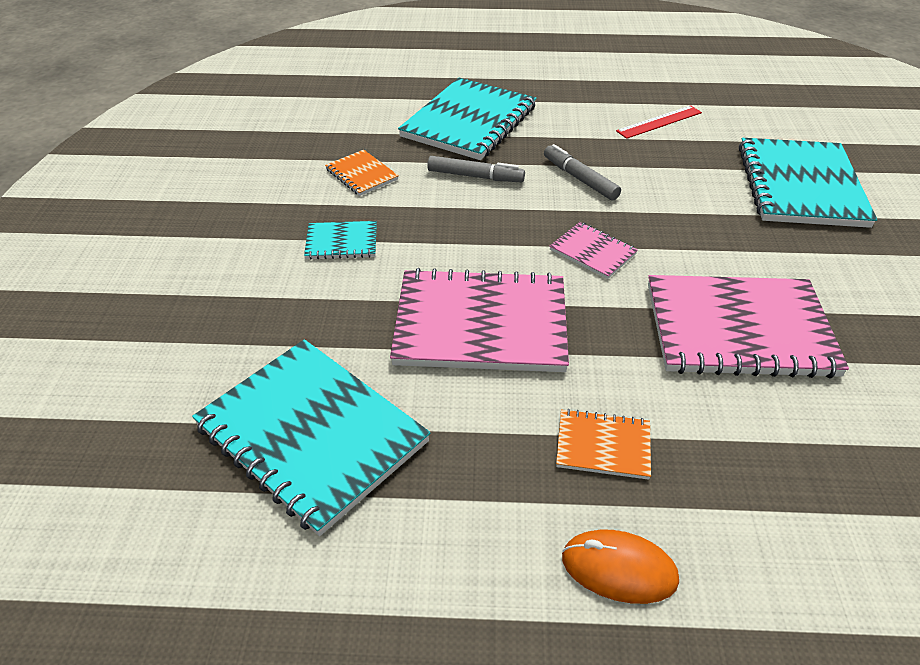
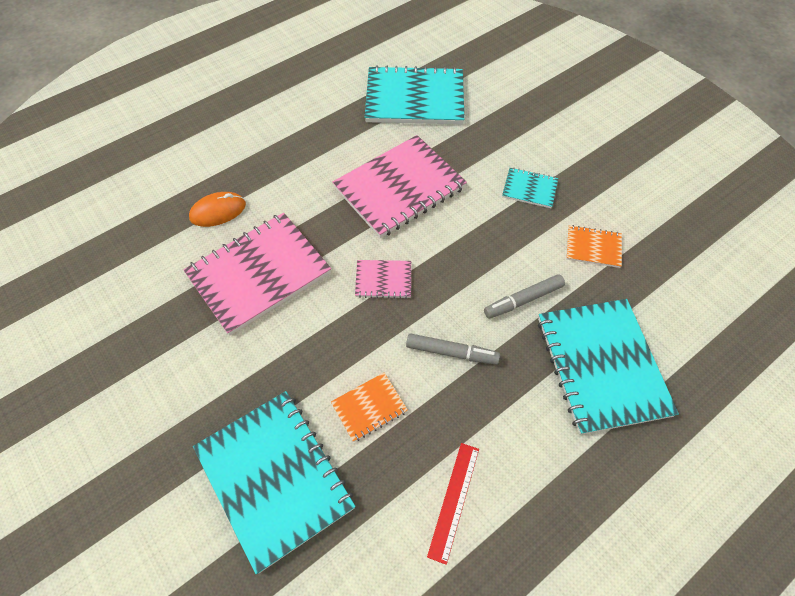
camera: 140 degrees right, 15 degrees up
turquoise notebook [304,221,377,260] -> turquoise notebook turned 60 degrees clockwise [502,168,558,208]
orange notebook [556,409,651,480] -> orange notebook moved to [331,372,408,442]
orange mouse [562,529,679,604] -> orange mouse moved to [189,192,246,227]

